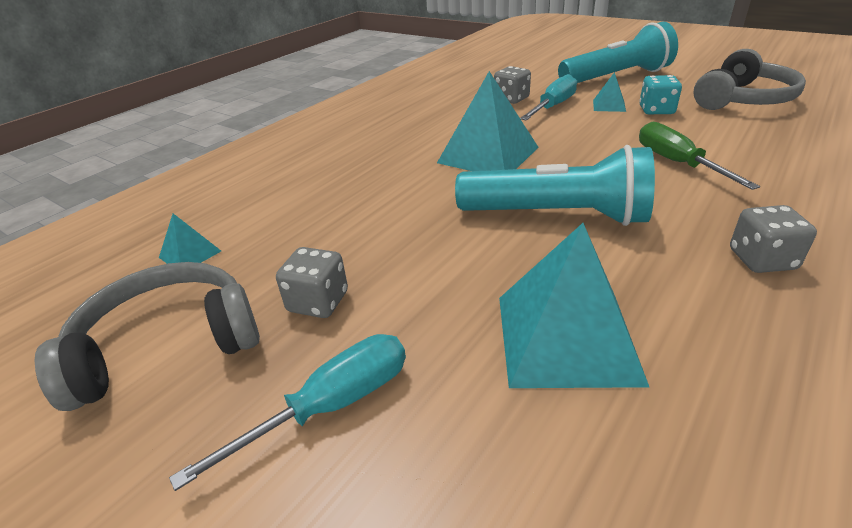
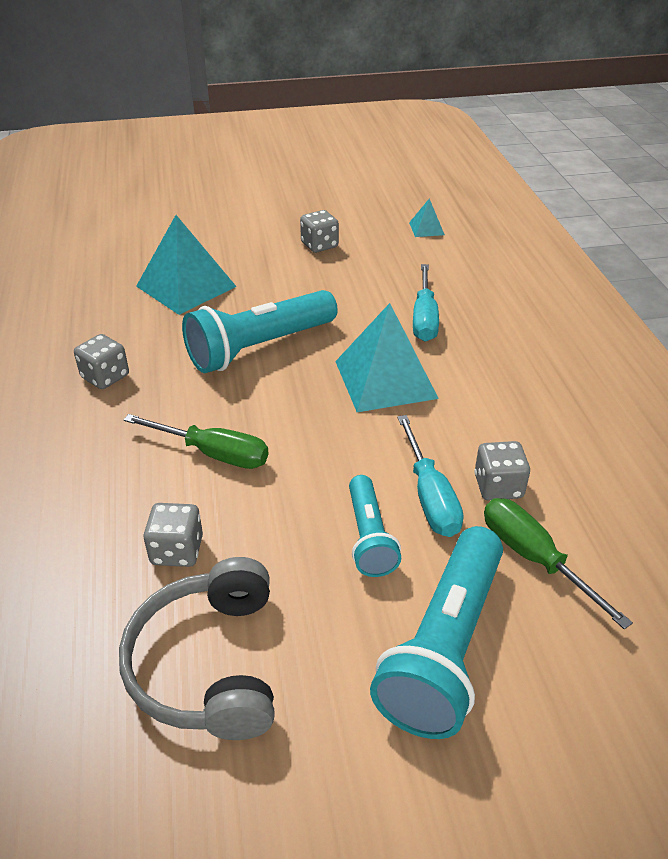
camera: 130 degrees right, 5 degrees up
grey headphones [35,262,260,411] -> none
turquoise screwdriver [169,334,406,491] -> turquoise screwdriver moved to [413,264,439,341]
turquoise pyramid [593,72,626,112] -> turquoise flashlight [349,475,401,577]
turquoise dice [639,75,682,114] -> none
none -> grey dice [143,503,203,567]
none -> green screwdriver [484,498,633,630]

